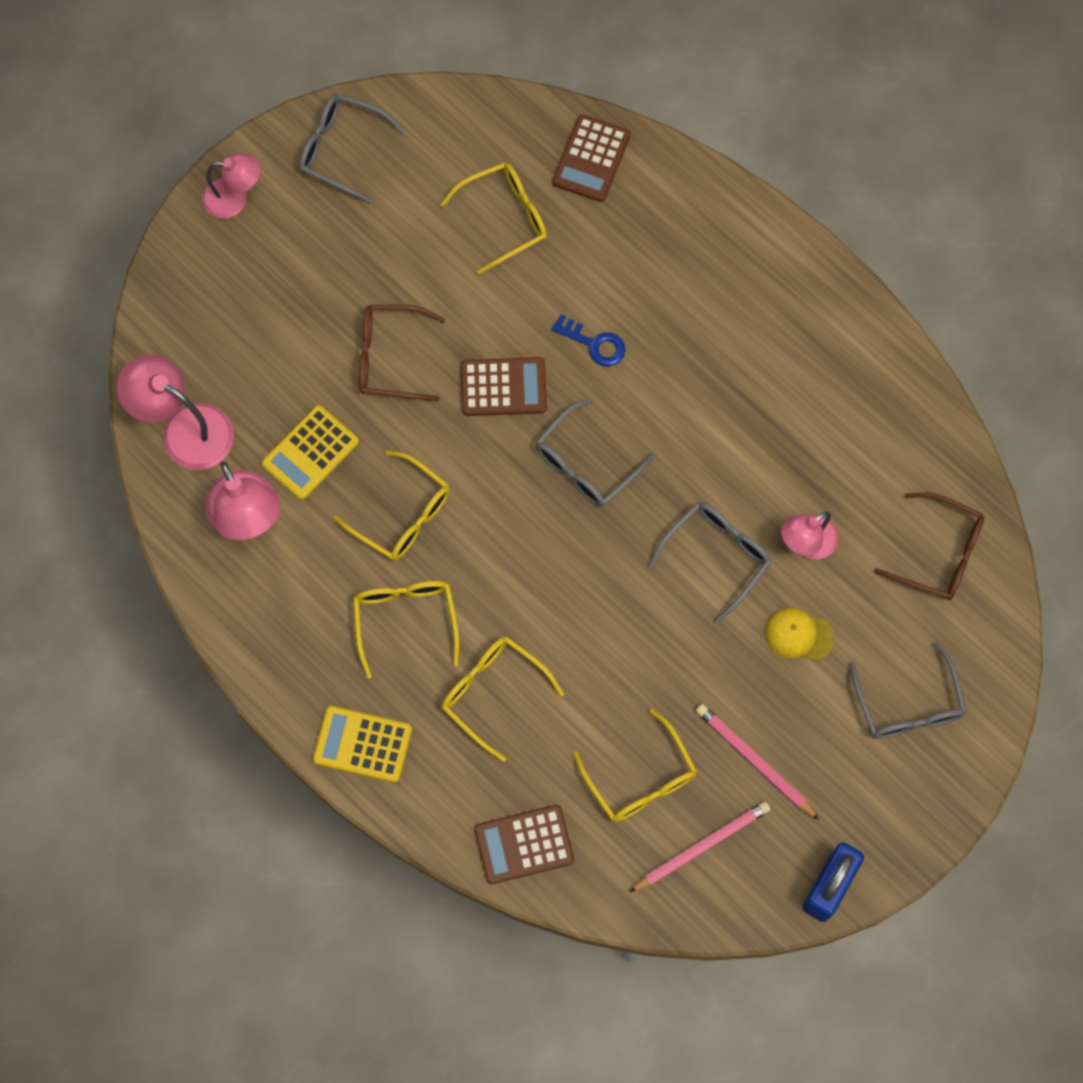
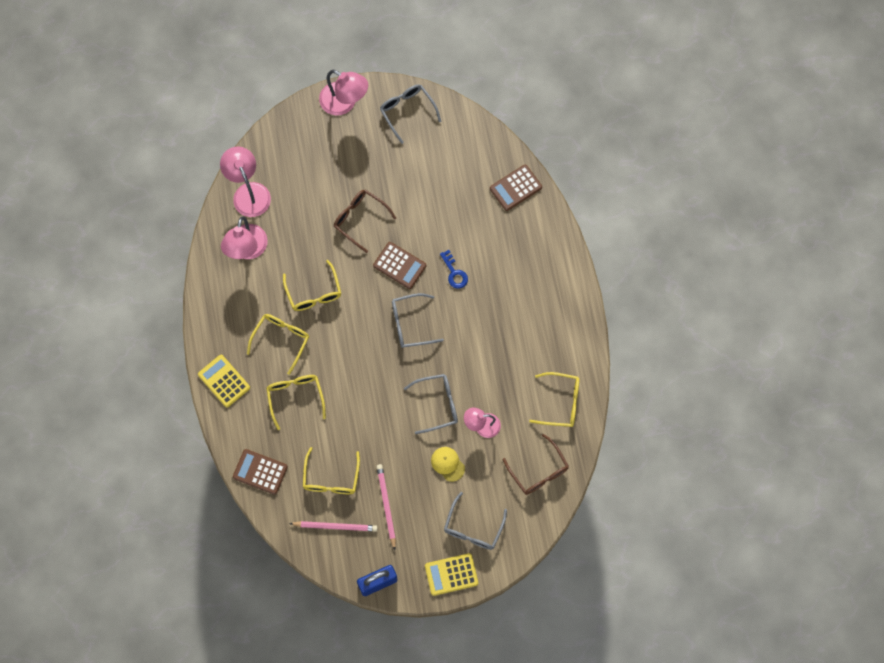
camera: 35 degrees right, 0 degrees up
pink lamp [202,153,261,218] -> pink lamp [319,70,368,115], size x1.54
yellow calculator [262,405,359,500] -> yellow calculator moved to [425,553,478,596]
yellow glasses [440,162,547,275] -> yellow glasses moved to [529,372,579,427]

